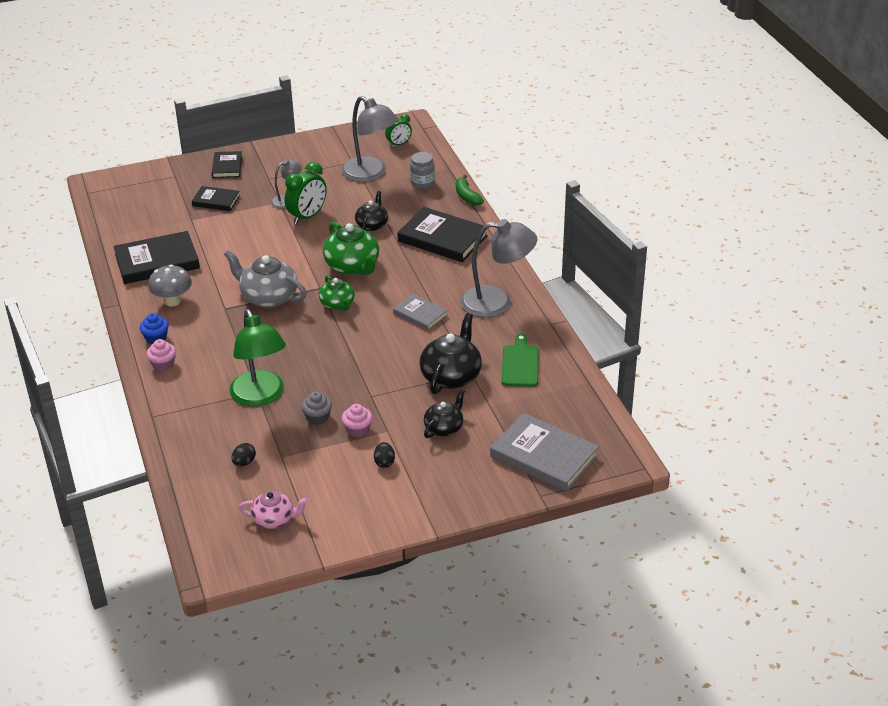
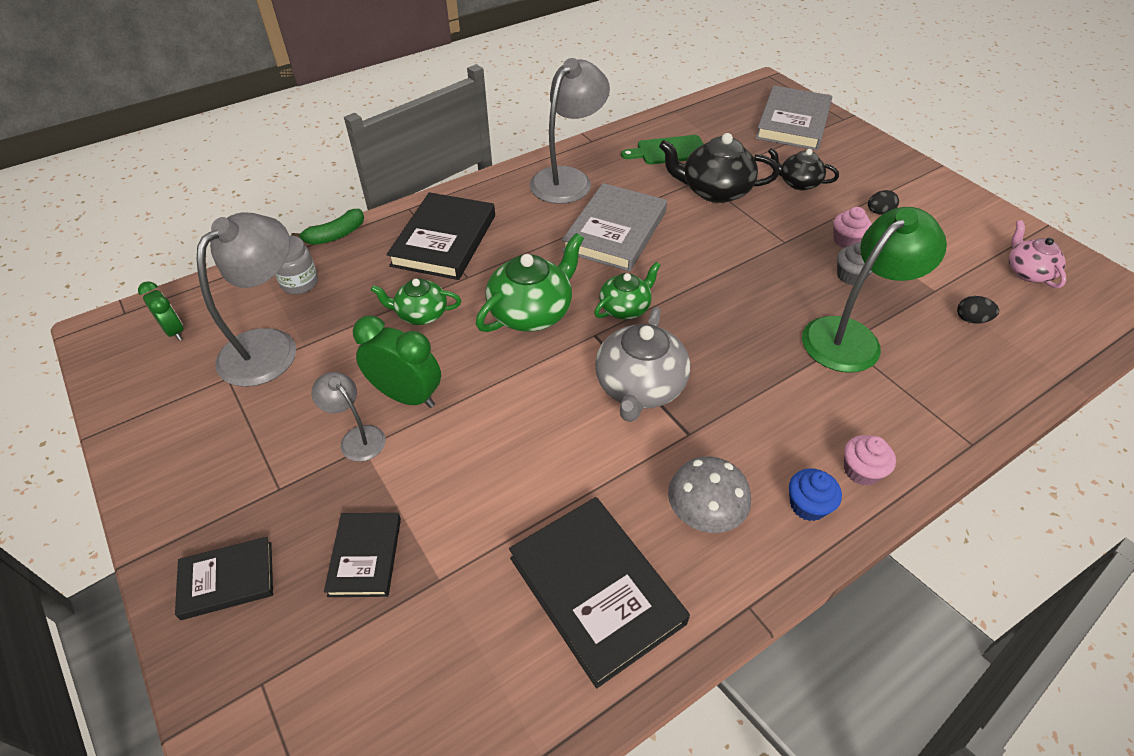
camera: 105 degrees left, 10 degrees up
black teapot [355,191,388,232] -> green teapot [371,278,461,325]
grey book [393,294,448,331] -> grey book [562,183,667,272], size x1.77
grey lamp [460,219,537,317] -> grey lamp turned 45 degrees clockwise [530,58,610,204]

